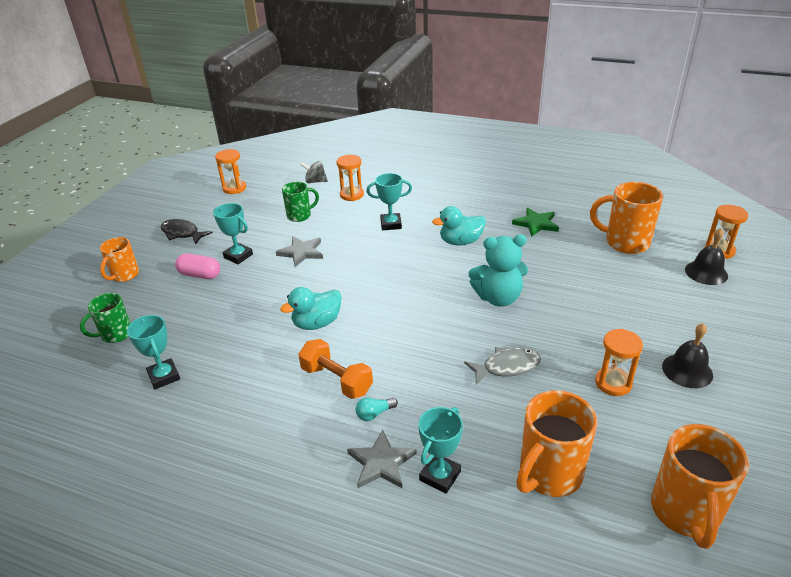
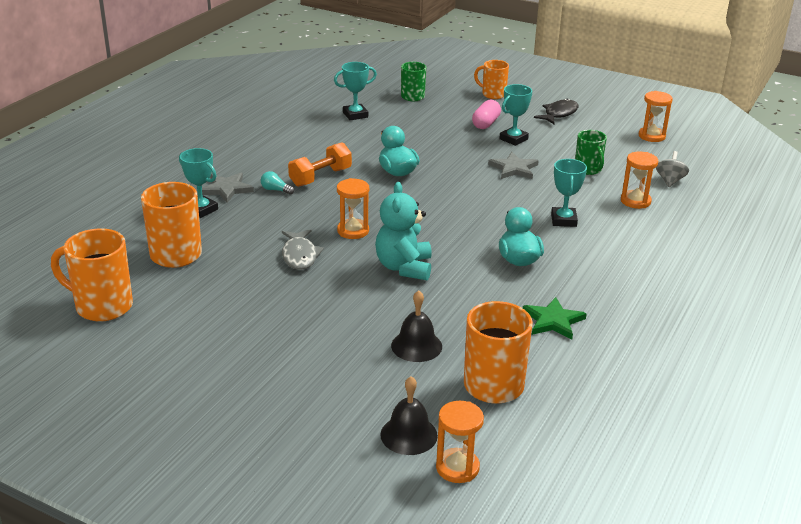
camera: 95 degrees right, 5 degrees down
turquoise light bulb [356,398,398,421] -> turquoise light bulb turned 45 degrees counterclockwise [261,171,294,195]
orange hourglass [595,329,643,396] -> orange hourglass moved to [337,178,369,239]
black bell [662,323,713,388] -> black bell moved to [391,291,442,362]

